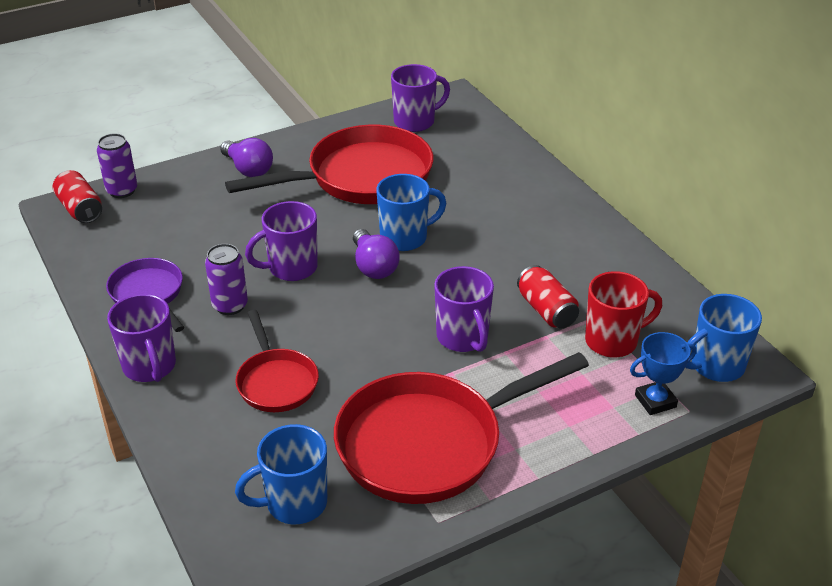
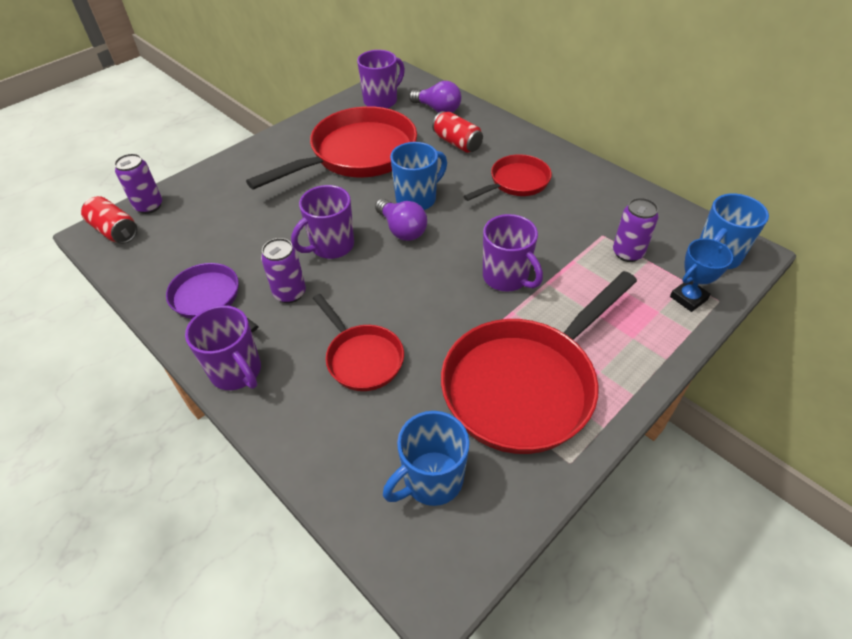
camera: 15 degrees left, 10 degrees up
purple light bulb [220,138,273,177] -> purple light bulb moved to [409,81,461,113]
red can [517,265,579,328] -> red can moved to [432,111,483,153]
red mug [585,271,662,357] -> purple can [613,198,659,262]
none -> red pan [463,154,552,201]

